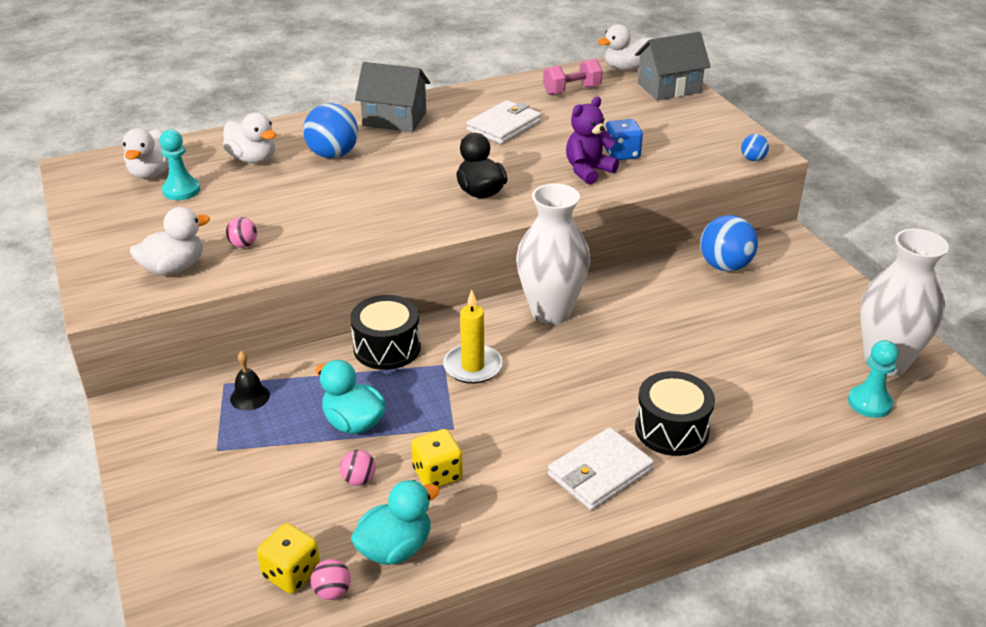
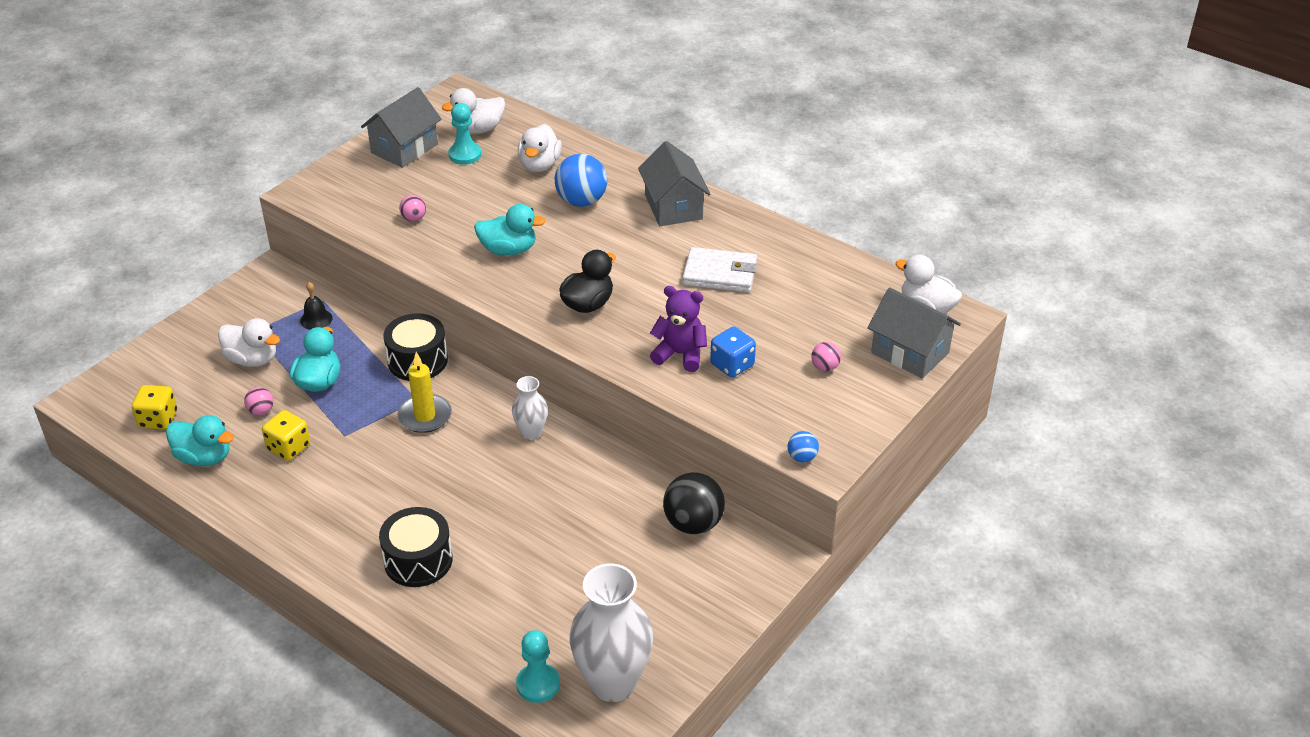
camera: 60 degrees right, 5 degrees up
white duck [130,207,210,276] -> white duck moved to [218,318,280,367]
pink ball [311,559,351,600] -> pink ball moved to [811,342,841,371]
white vase [516,184,590,324] -> white vase [512,376,548,440], size x0.51
pink dumbbell [543,59,603,95] -> none
white wallet [548,427,654,510] -> none
blue ball [700,215,758,271] -> black ball [663,472,725,534]
none -> grey house [361,87,441,168]
none -> turquoise duck [474,204,546,255]

